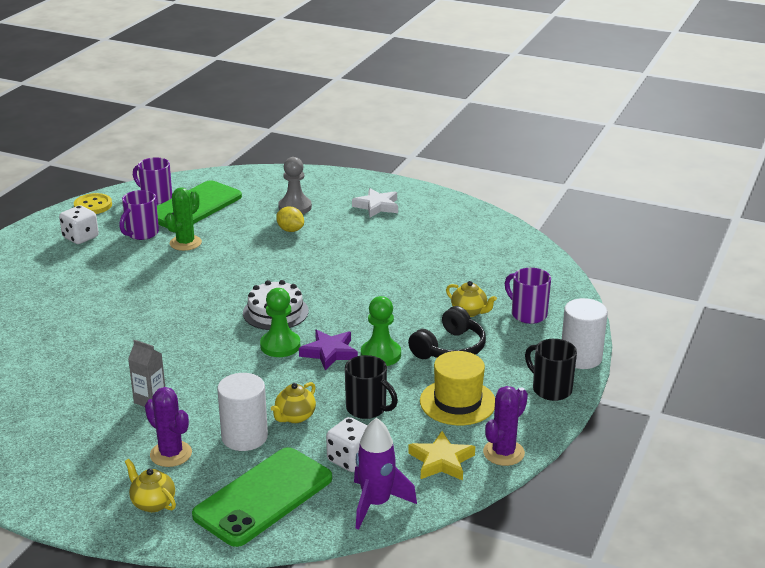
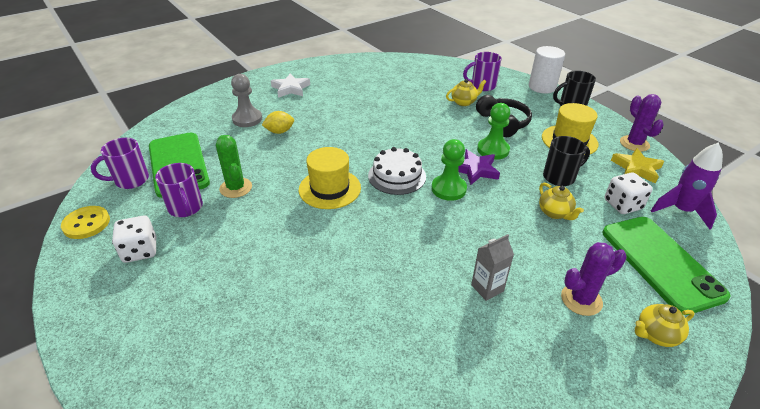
camera: 60 degrees left, 10 degrees up
white cylinder [217,373,268,451] -> none
none -> yellow hat [299,147,361,209]

